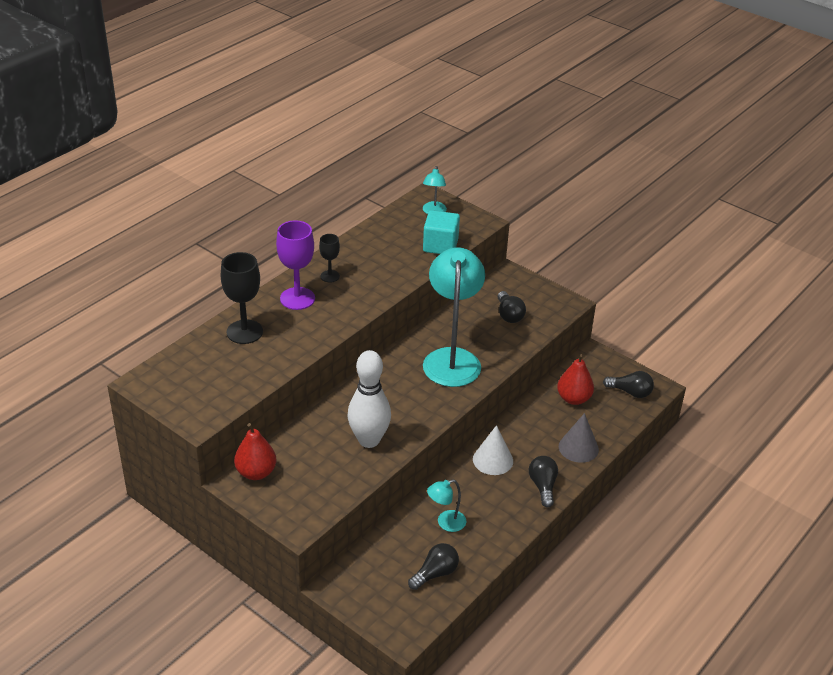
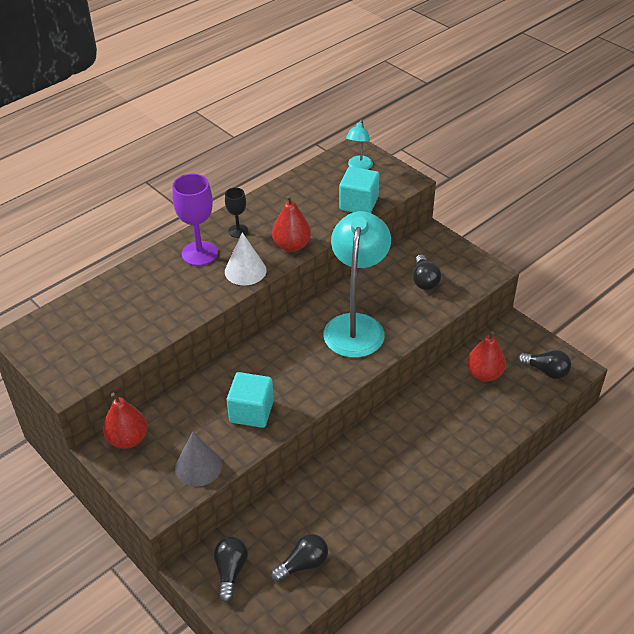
camera: 10 degrees right, 5 degrees up
black goblet [221,252,263,344] -> none
white bowling pin [347,350,391,448] -> turquoise cube [227,372,274,428]
turquoise lamp [427,479,466,532] -> none
white cone [473,425,513,475] -> white cone moved to [225,232,267,285]
black light bulb [529,456,558,507] -> black light bulb moved to [214,537,248,602]
grey cone [559,413,599,463] -> grey cone moved to [175,432,222,486]
none -> red pear [272,195,311,252]

